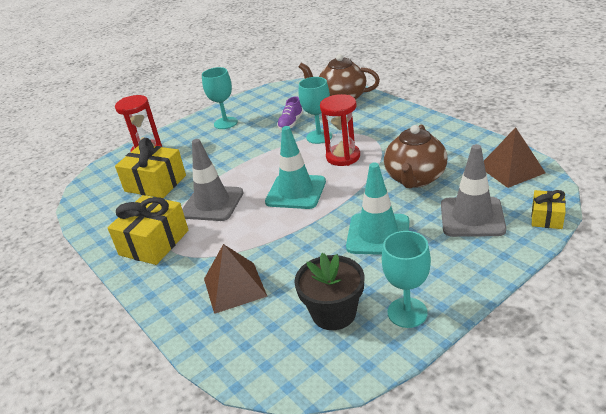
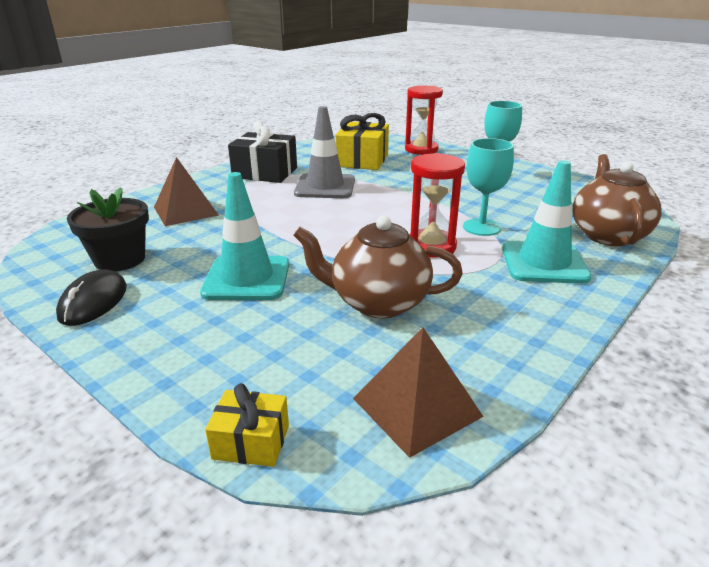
camera: 75 degrees right, 5 degrees down
yellow gift [108,195,188,265] -> black gift [228,121,297,183]
turquoise traffic cone [265,126,326,209] -> turquoise traffic cone moved to [502,160,592,284]
purple shoe [277,96,303,130] -> none
turquoise goblet [382,231,431,328] -> black mouse [56,269,127,326]
grey traffic cone [441,144,506,237] -> none

